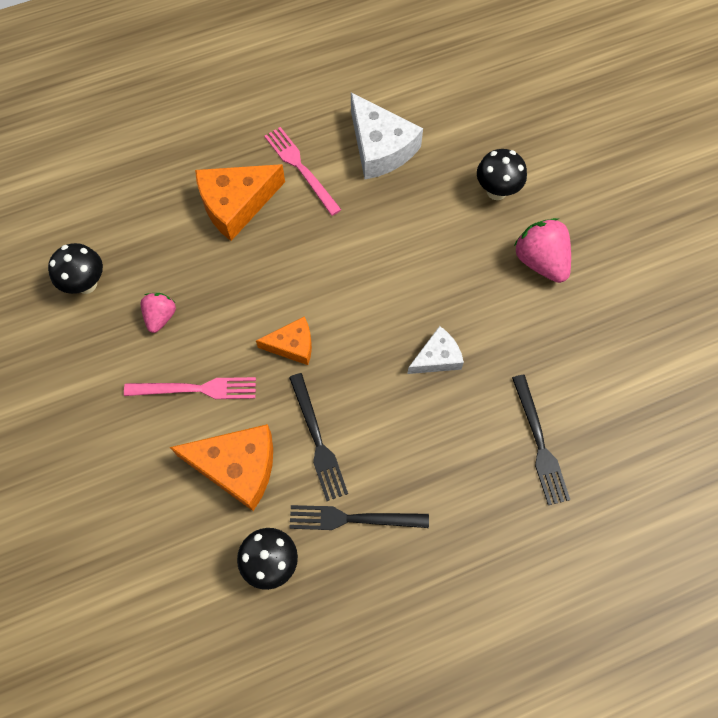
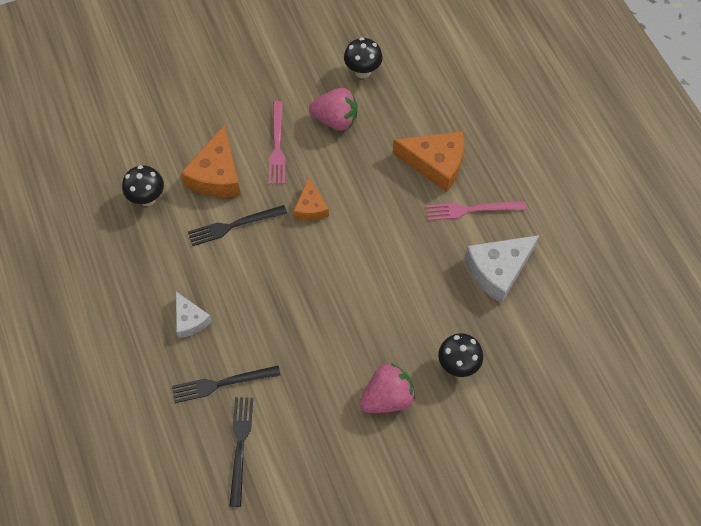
camera: 90 degrees right, 5 degrees down
pink strawberry [141,293,176,333] -> pink strawberry [309,88,357,131], size x1.64
orange cheese [195,164,285,241] -> orange cheese turned 135 degrees clockwise [393,131,464,192]
pink fork [264,127,342,216] -> pink fork turned 150 degrees counterclockwise [426,201,526,221]
black fork [289,505,429,530] -> black fork moved to [229,397,253,507]
white cheese [407,326,464,374] -> white cheese moved to [176,292,212,338]

